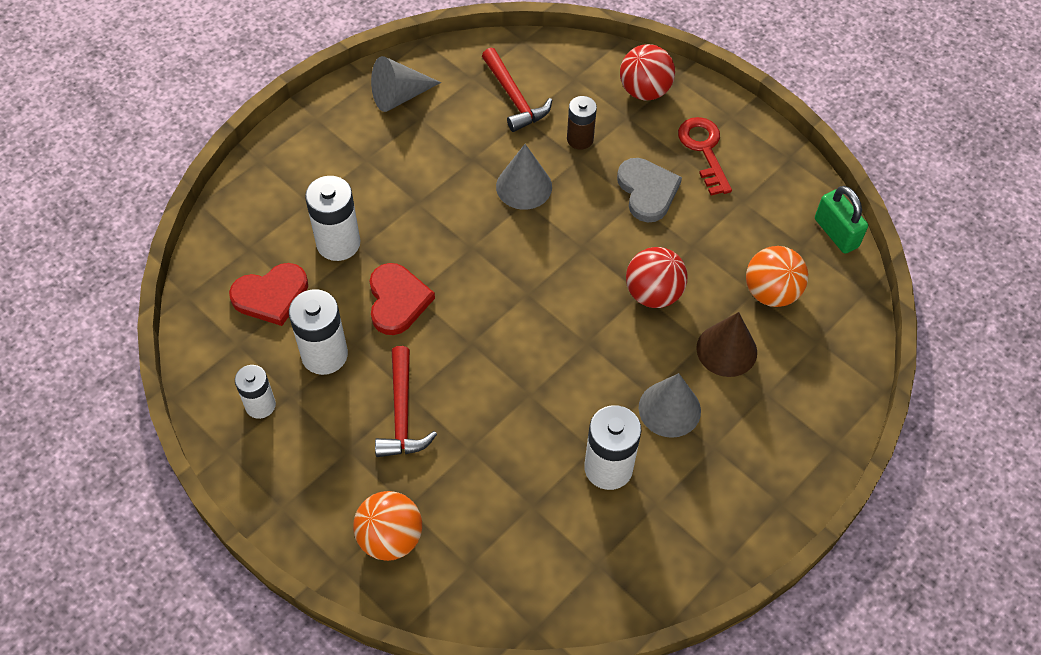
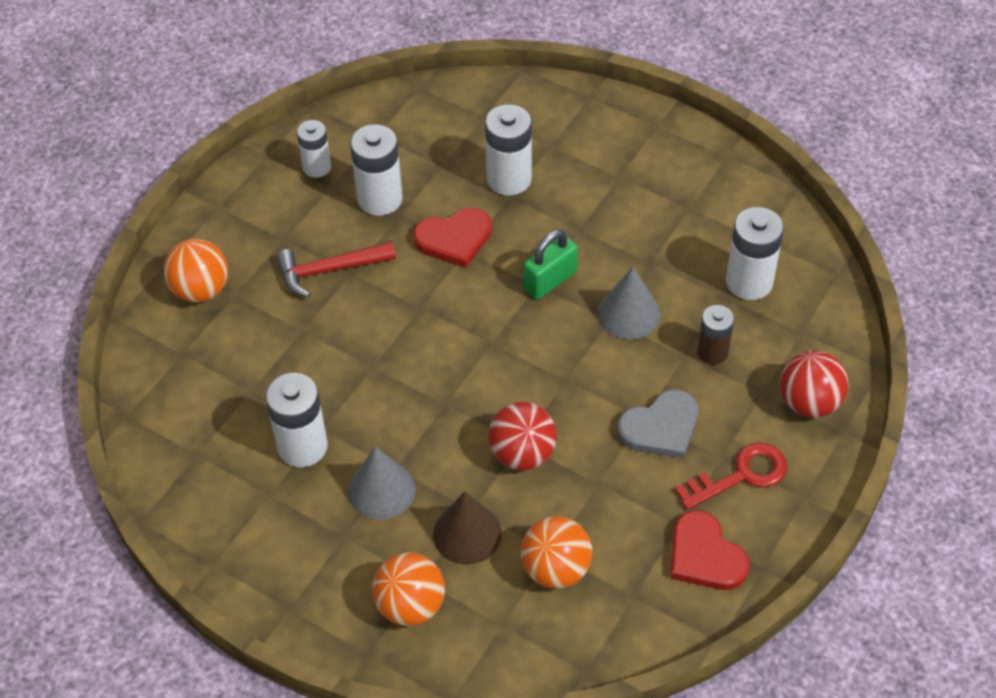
camera: 80 degrees right, 5 degrees down
red heart [229,263,308,326] -> red heart moved to [670,510,750,590]
grey cone [371,56,441,112] -> none
red hammer [482,48,552,132] -> white battery [726,207,784,300]
green padlock [815,186,868,254] -> green padlock moved to [523,229,578,299]
none -> orange ball [372,552,445,626]

